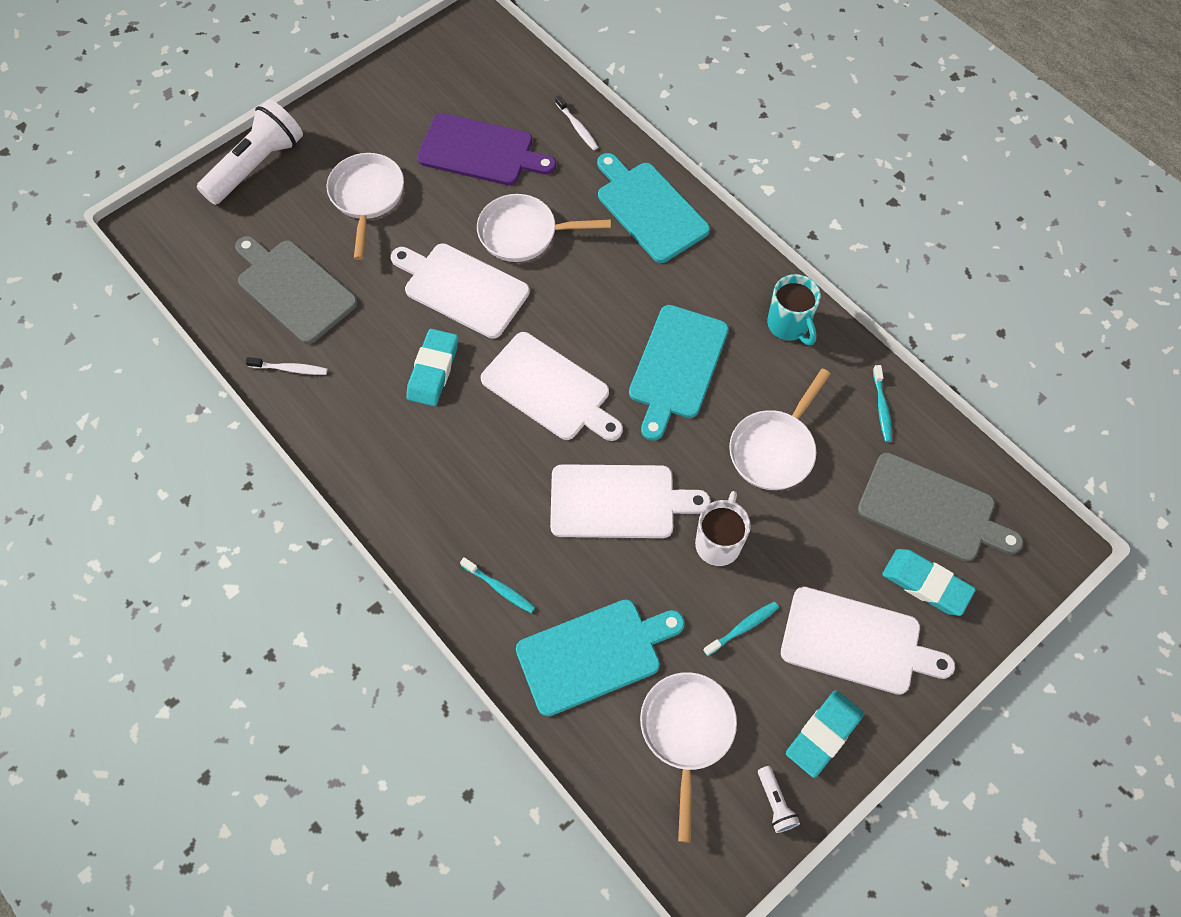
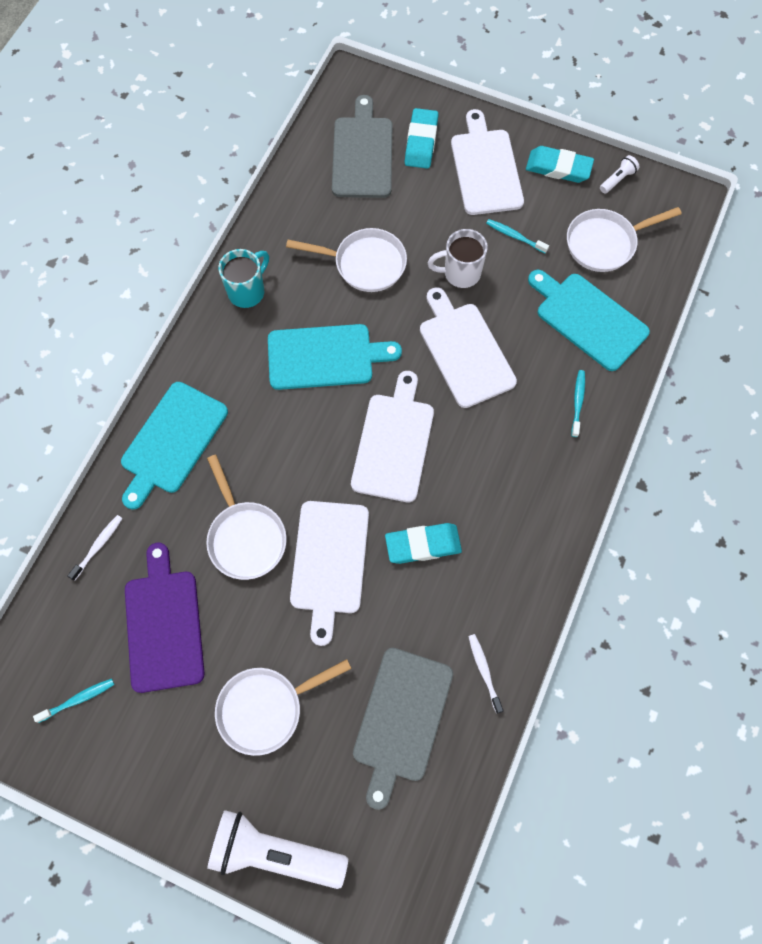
camera: 115 degrees left, 5 degrees up
turquoise toothbrush [873,365,892,442] -> turquoise toothbrush moved to [33,678,114,723]

